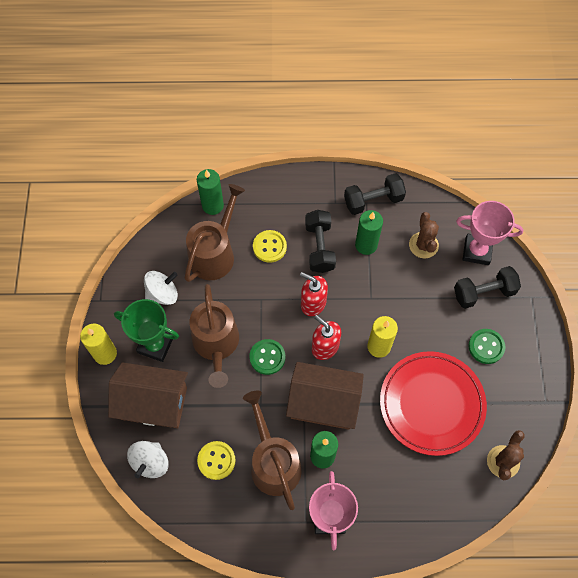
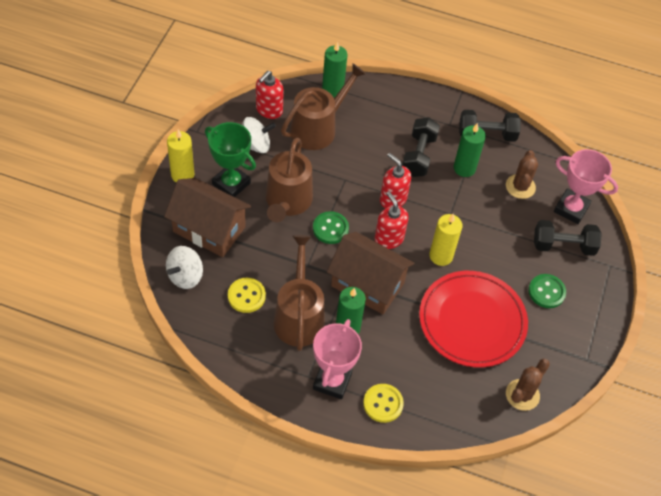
camera: 15 degrees right, 10 degrees down
yellow button [253,230,287,263] -> yellow button moved to [363,384,404,423]
none -> red soap dispenser [256,71,284,119]

